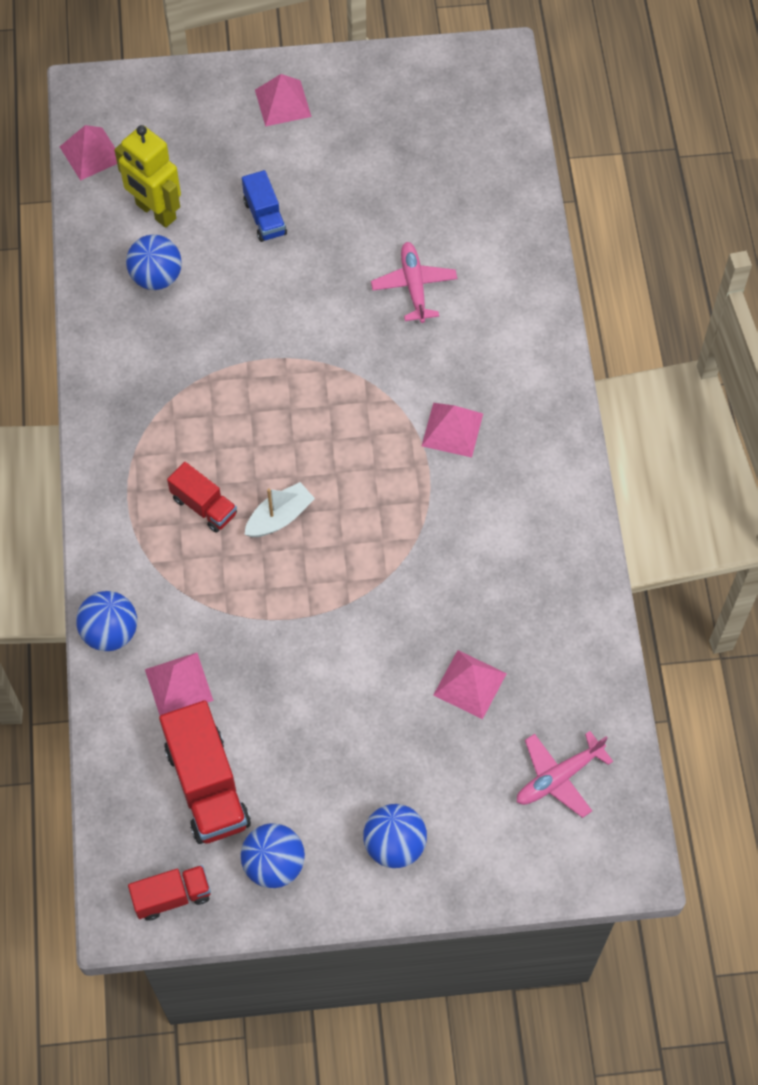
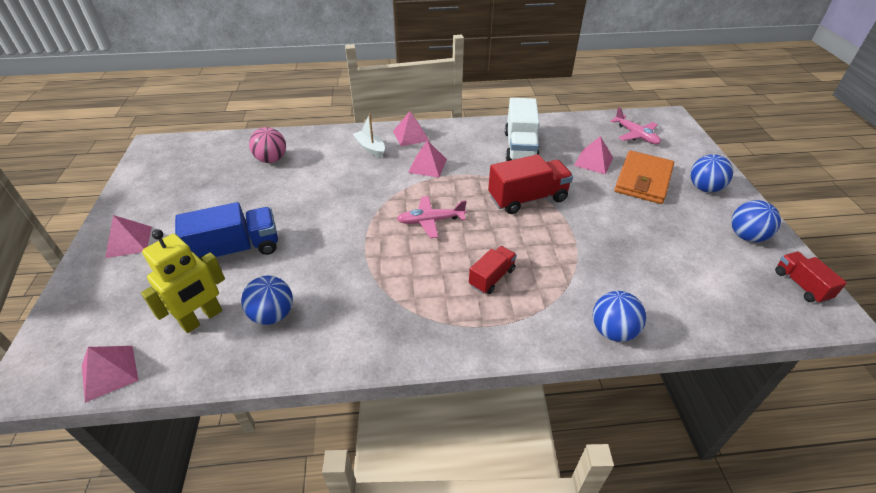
camera: 90 degrees left, 20 degrees down
pink pyramid [145,653,214,715] -> pink pyramid moved to [393,111,429,146]
red truck [159,700,251,844] -> red truck moved to [488,154,573,214]
blue truck [242,170,287,242] -> blue truck [175,202,278,261], size x1.71
white boat [244,482,315,537] -> white boat moved to [353,113,385,158]
pink plane [371,242,457,323] -> pink plane moved to [397,196,467,238]
none -> pink ball [249,127,286,163]
none -> white truck [505,98,540,161]
none -> orange wallet [614,151,674,204]

